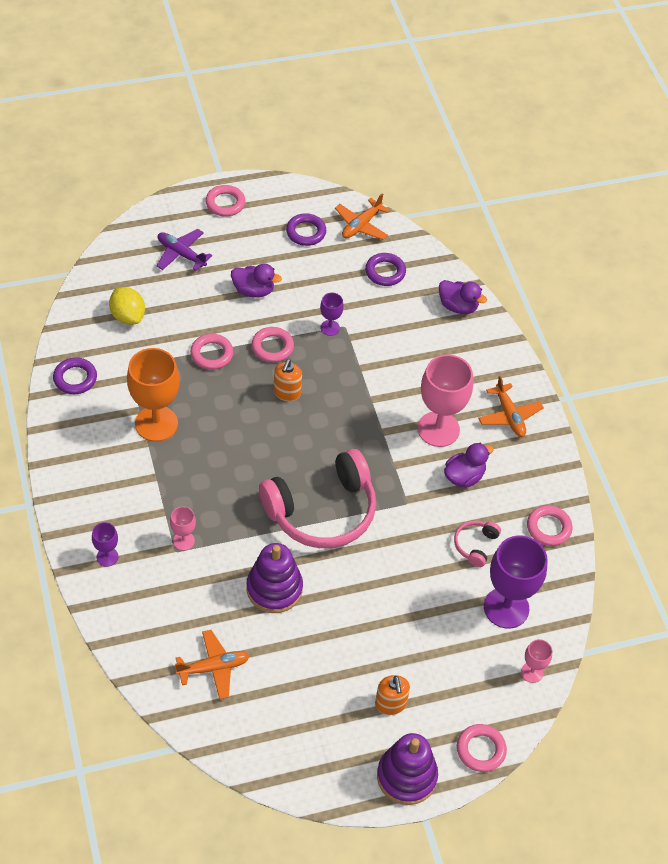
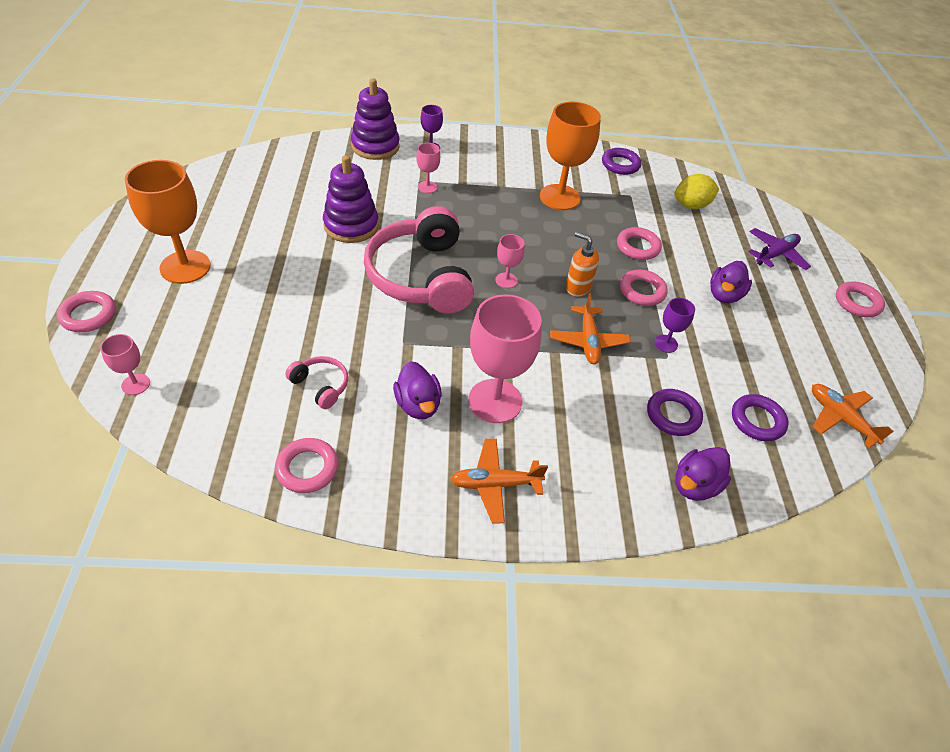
camera: 105 degrees right, 5 degrees down
orange plane [175,630,249,700] -> orange plane moved to [550,293,631,364]
purple ring [286,213,326,246] -> purple ring moved to [647,389,703,436]
orange soap dispenser [375,675,410,715] -> orange goblet [125,160,211,284]
purple stacking toy [377,733,438,805] -> purple stacking toy moved to [351,78,400,160]
purple goblet [484,536,548,629] -> none
none -> pink goblet [495,234,525,288]

